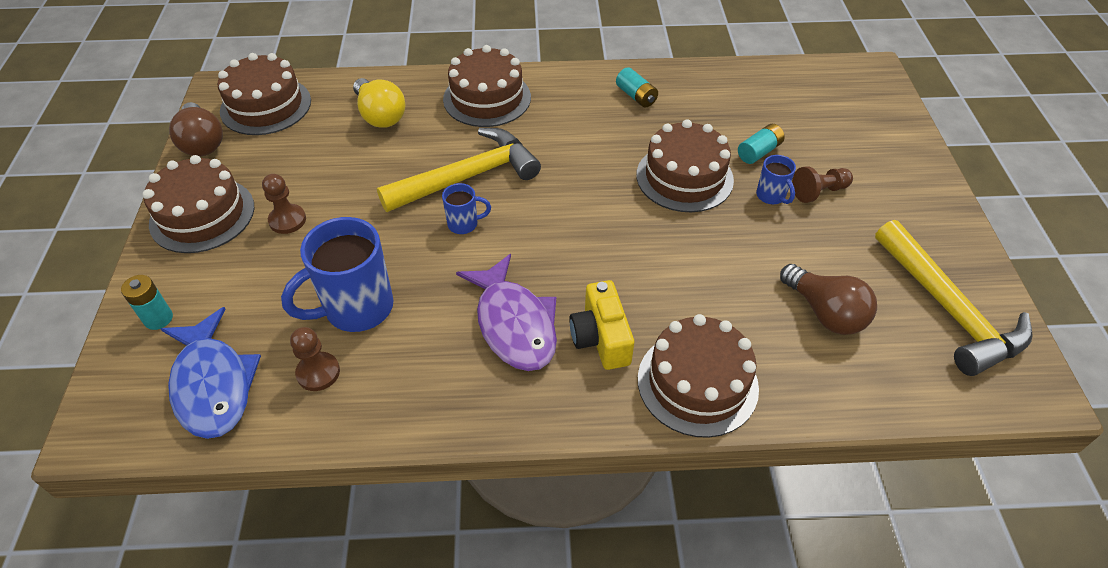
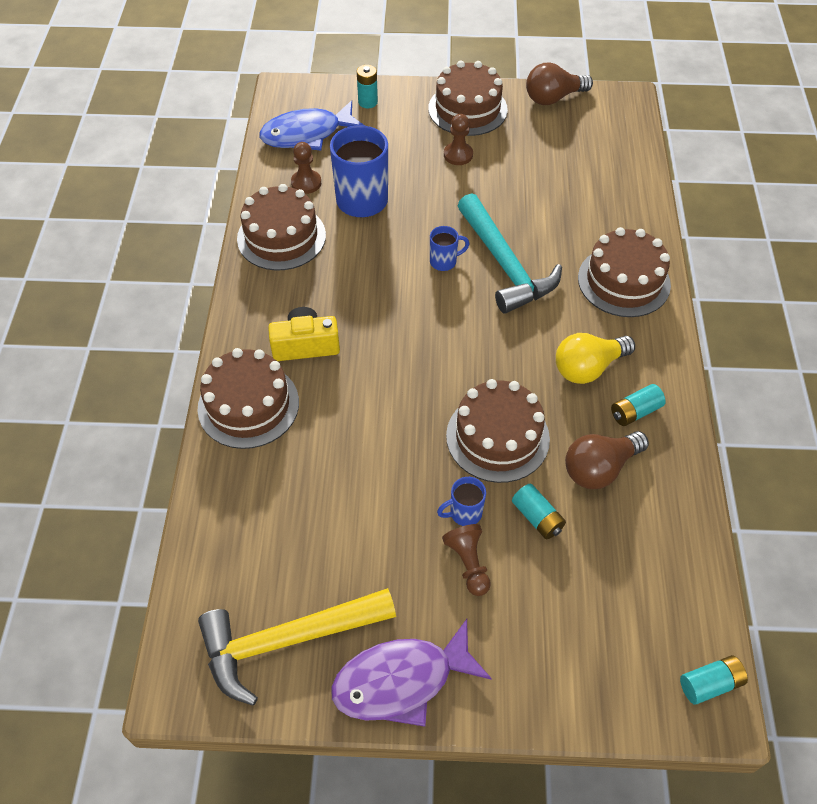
camera: 95 degrees right, 5 degrees up
brown cake [218,53,311,135] -> brown cake moved to [237,184,326,271]
yellow light bulb [353,78,405,128] -> yellow light bulb moved to [556,333,635,384]
yellow hammer [377,128,541,212] -> turquoise hammer [458,193,562,314]
blue mug [442,183,491,234] -> blue mug turned 105 degrees counterclockwise [430,226,469,271]
purple fish [456,254,557,371] -> purple fish moved to [331,619,492,727]
brown light bulb [780,264,877,335] -> brown light bulb moved to [565,431,649,489]
none -> turquoise battery [680,655,748,705]

